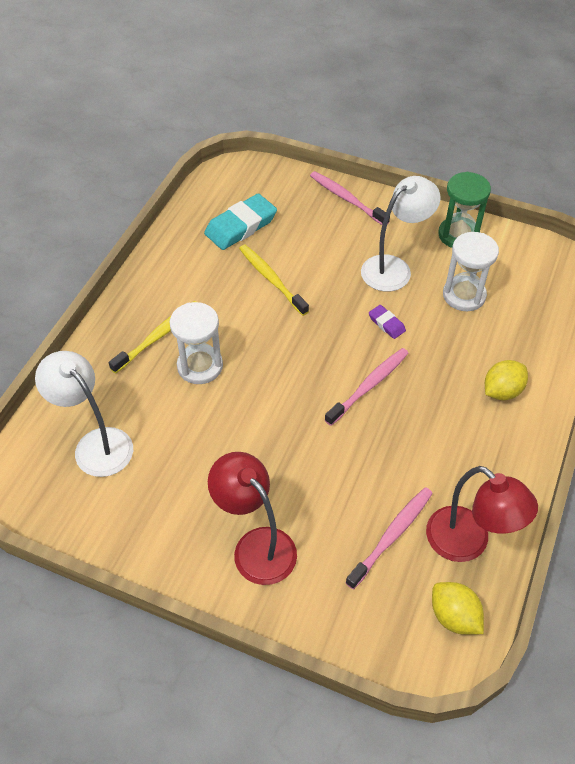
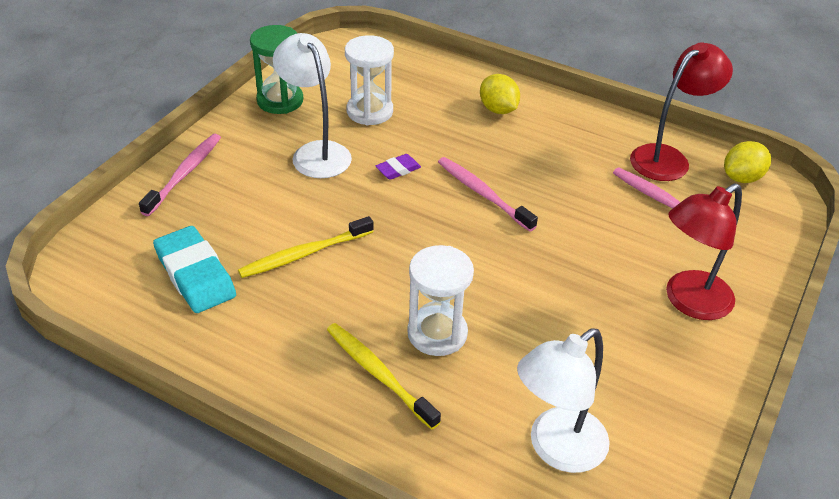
camera: 85 degrees left, 10 degrees down
pink toothbrush [310,171,390,225] -> pink toothbrush turned 150 degrees clockwise [139,134,221,216]

